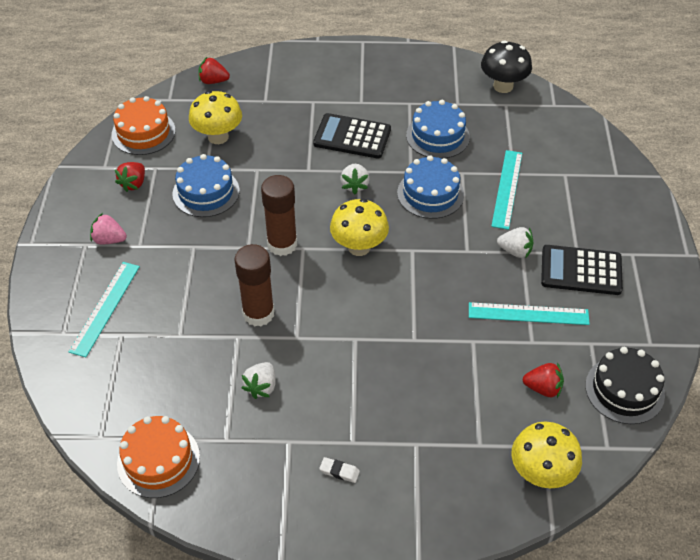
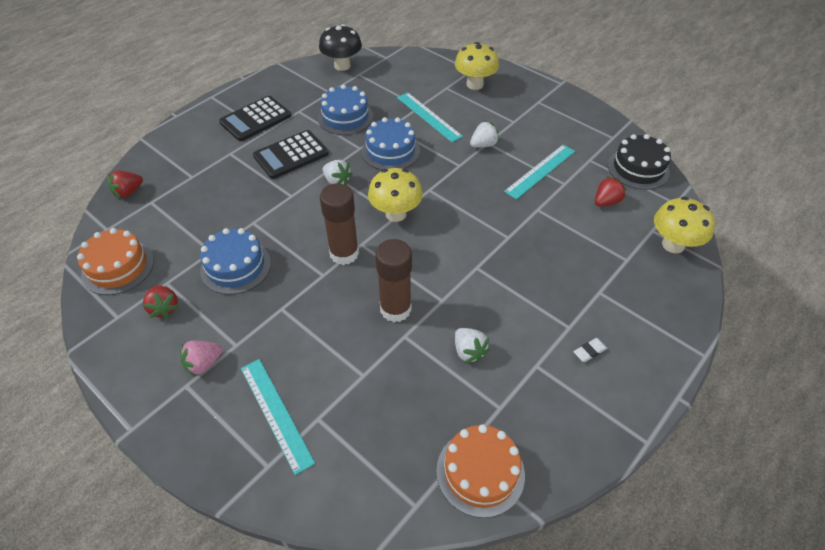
camera: 50 degrees left, 0 degrees up
yellow mushroom [189,91,242,144] -> yellow mushroom moved to [455,42,499,90]
black calculator [541,245,623,295] -> black calculator moved to [219,96,291,141]

